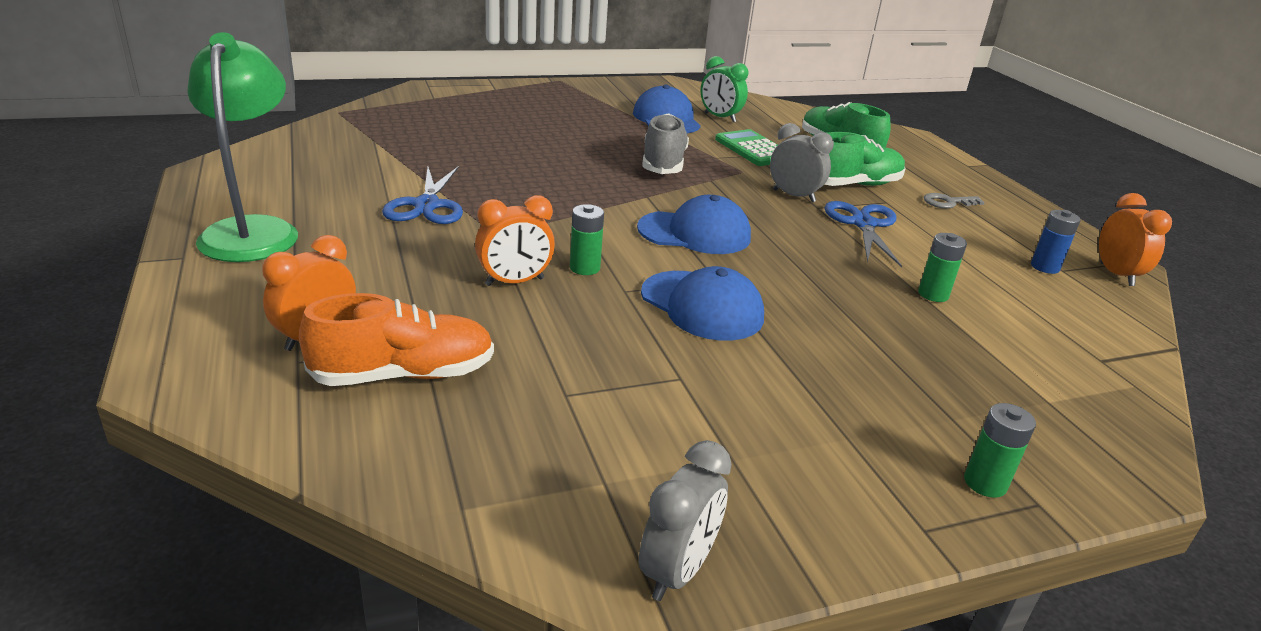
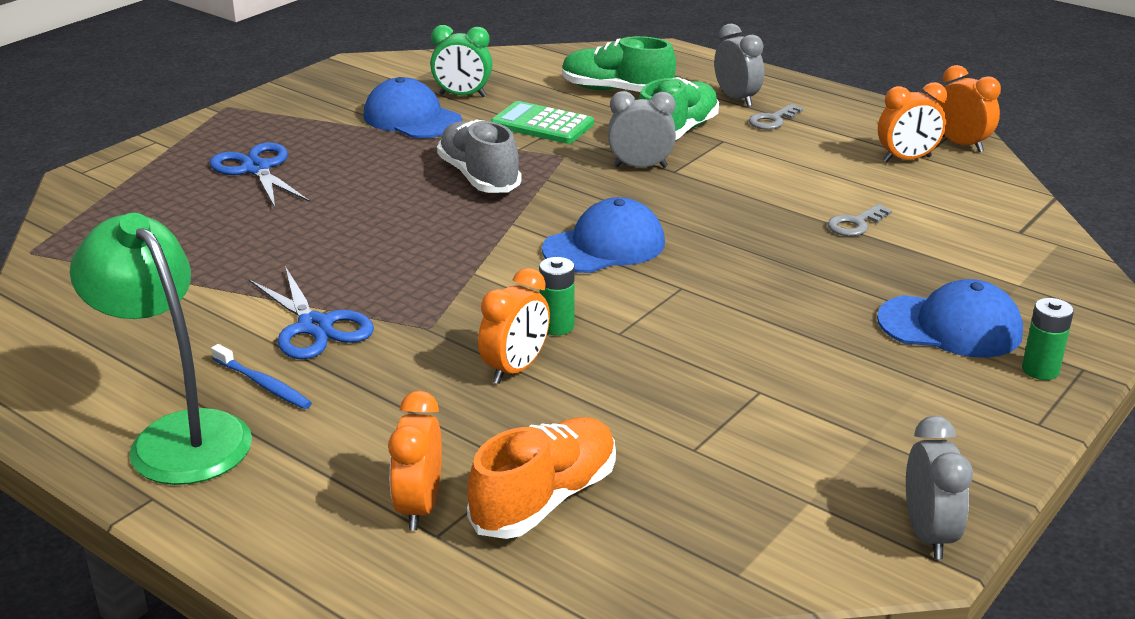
camera: 30 degrees left, 0 degrees up
blue cap [641,266,764,341] -> blue cap moved to [877,279,1023,358]
blue scissors [825,201,902,267] -> blue scissors moved to [210,142,310,208]
green battery [918,233,967,302] -> grey key [828,204,892,236]
blue battery [1031,210,1081,274] -> orange clock [878,82,947,162]
none -> blue toothbrush [211,344,312,409]
none -> grey clock [714,24,764,107]

